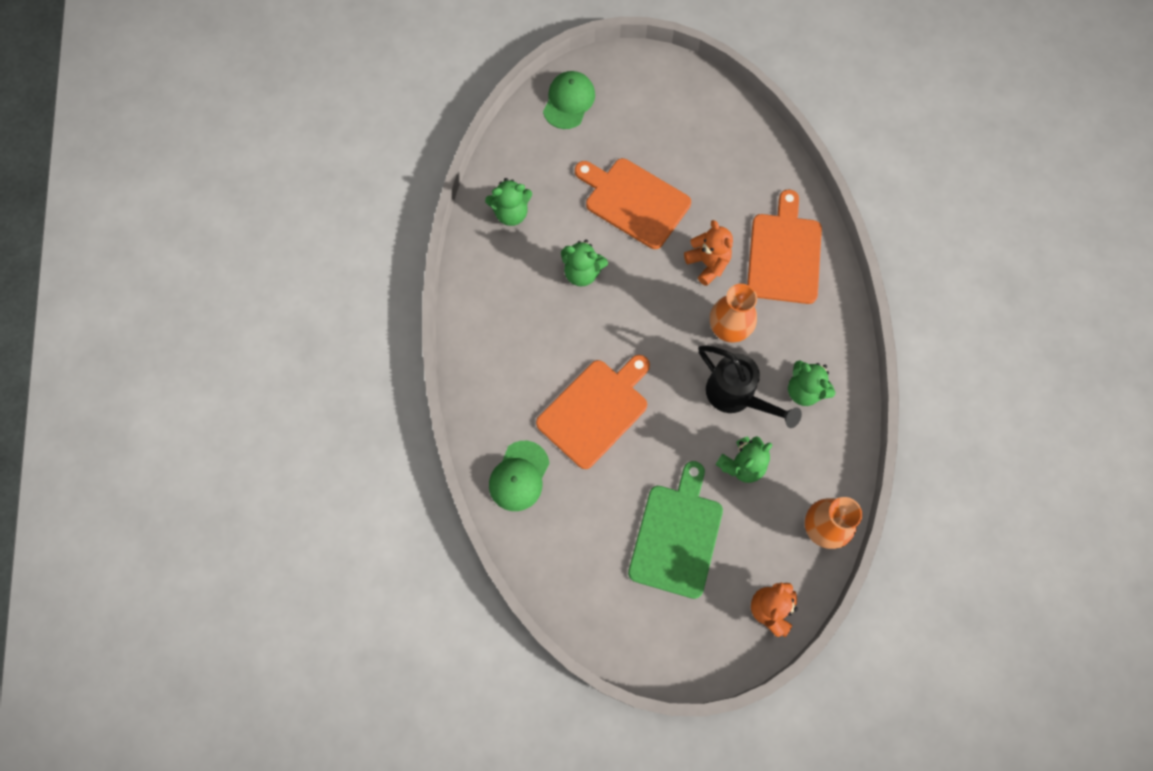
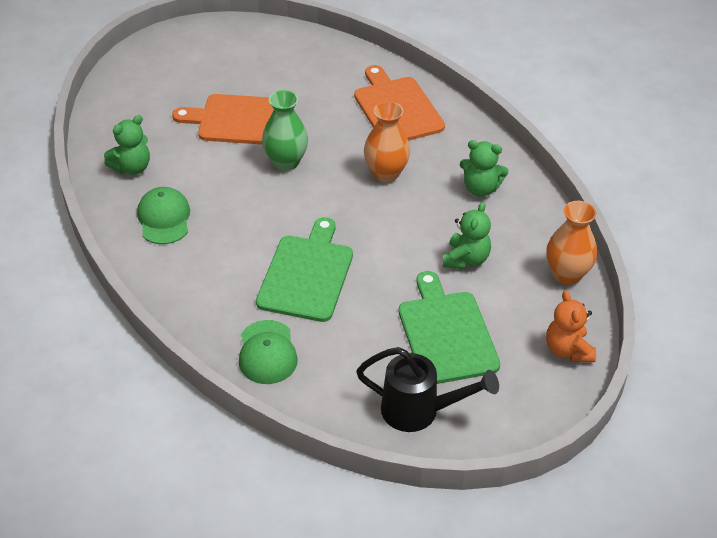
camera: 30 degrees left, 25 degrees down
orange cutting board [536,355,650,469] -> green cutting board [256,217,353,322]
green cap [543,71,595,129] -> green cap moved to [137,187,190,244]
green teddy bear [561,240,608,287] -> none
orange teddy bear [684,220,733,286] -> none
black watering can [699,345,802,428] -> black watering can moved to [356,347,499,432]
none -> green vase [262,90,308,171]

